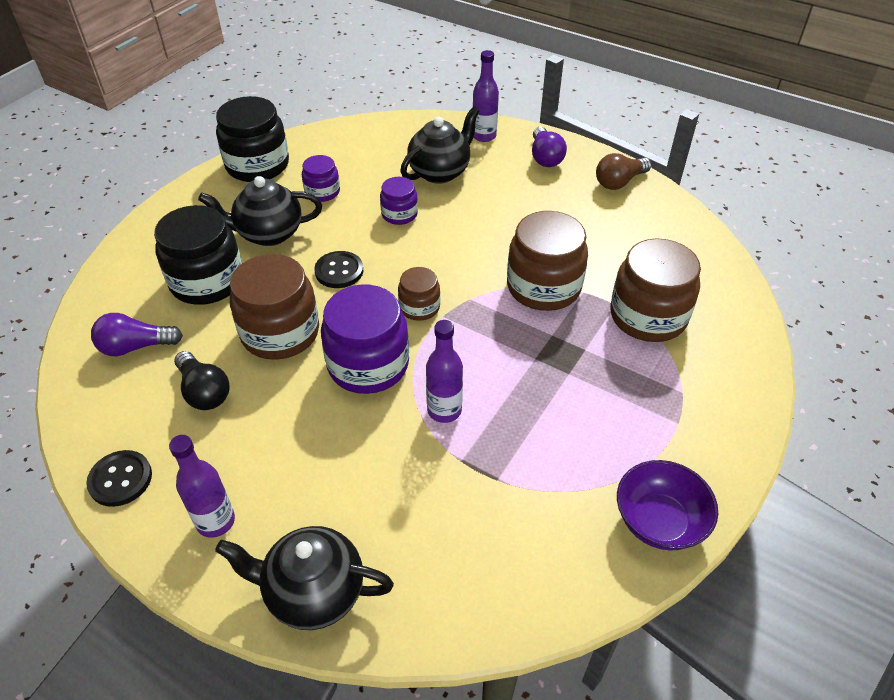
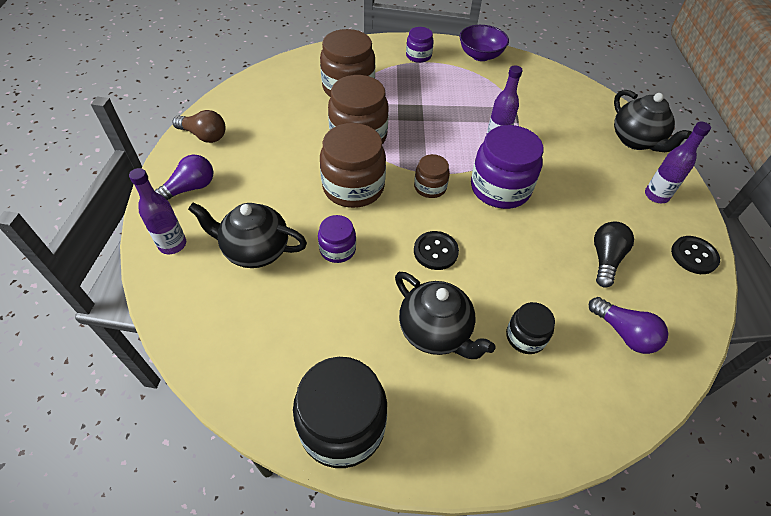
camera: 125 degrees left, 5 degrees up
black jar [154,205,242,305] -> black jar [506,302,555,354], size x0.53
brown jar [230,254,319,360] -> brown jar moved to [320,123,386,208]
purple jar [302,155,340,202] -> purple jar moved to [406,27,434,63]

